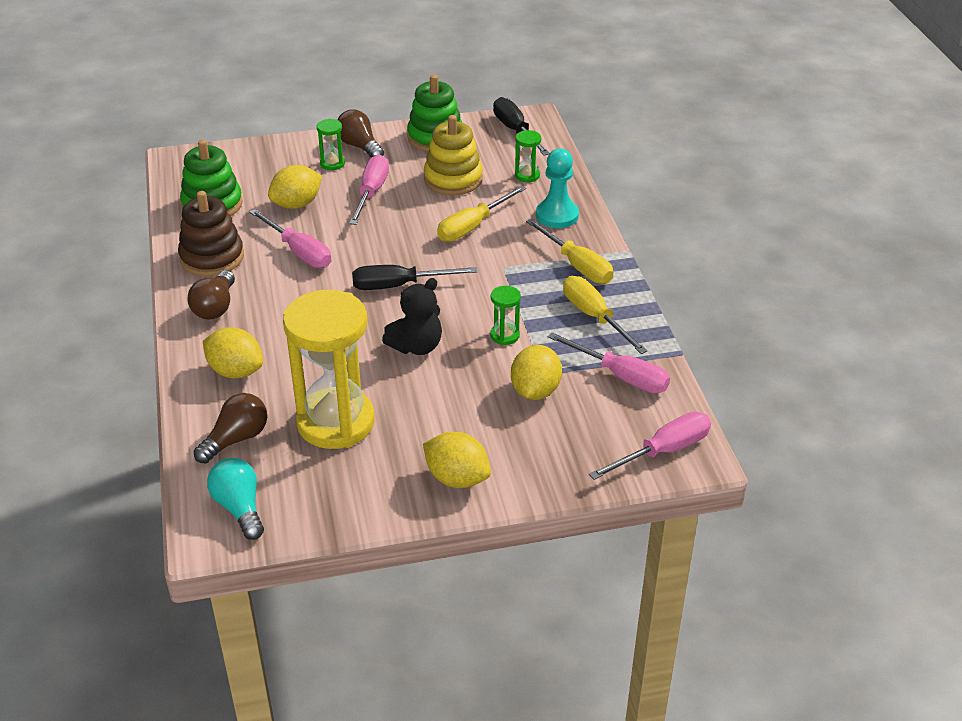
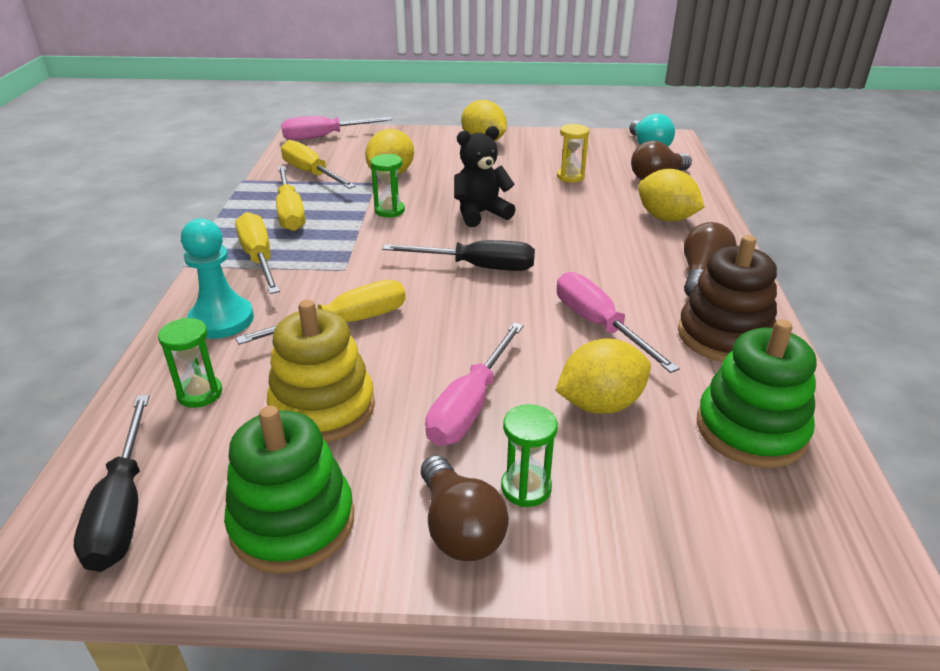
camera: 165 degrees left, 5 degrees down
yellow hourglass [283,290,375,449] -> yellow hourglass [557,124,589,183], size x0.41
pink screwdriver [548,332,670,393] -> yellow screwdriver [281,140,356,189]

